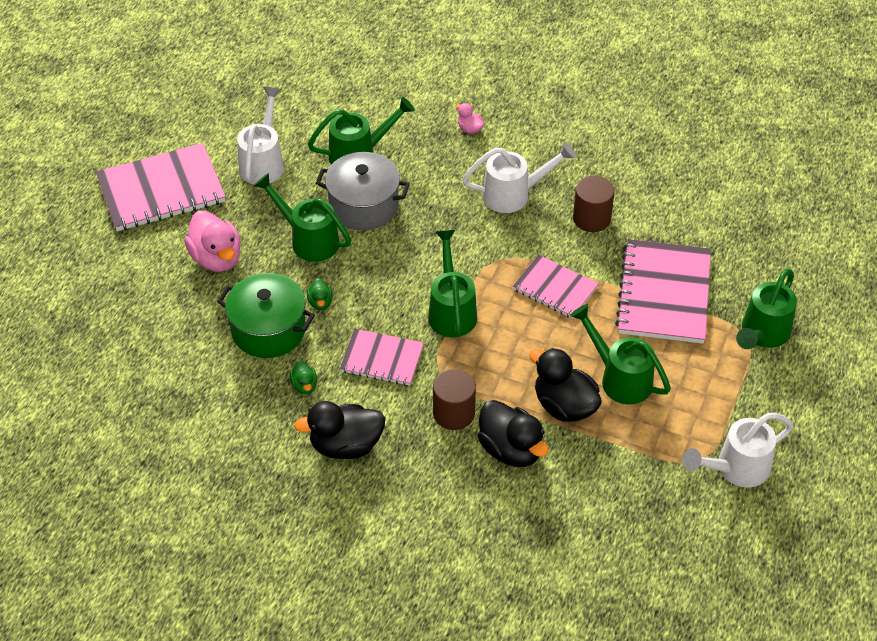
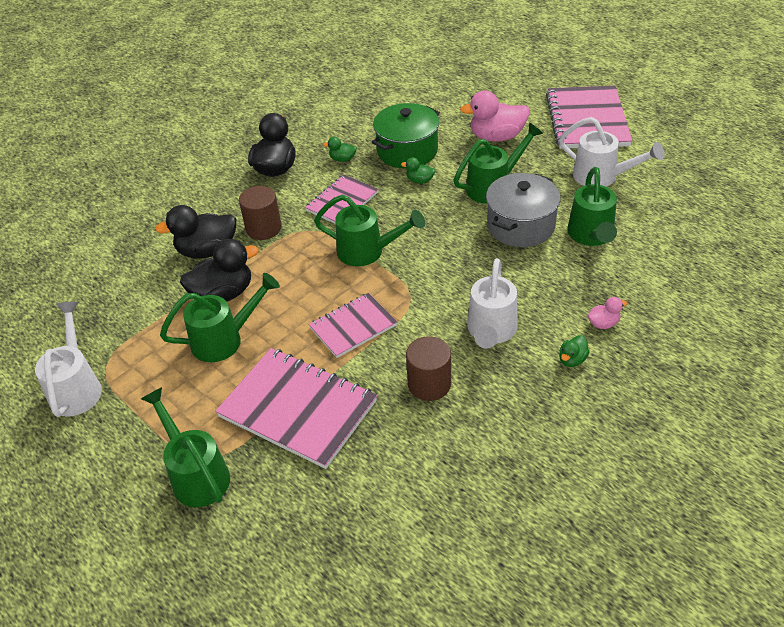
camera: 115 degrees right, 5 degrees down
none -> green duck [559,335,590,367]

